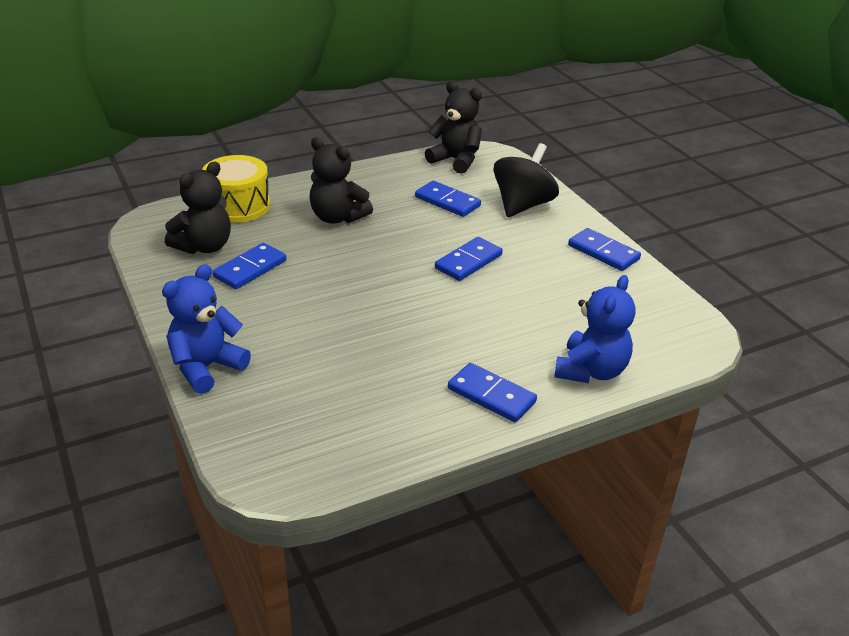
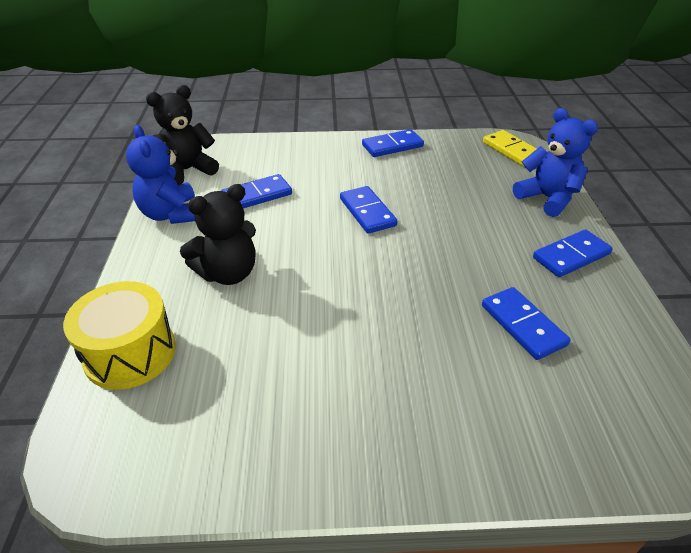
camera: 65 degrees left, 5 degrees up
blue teddy bear [162,264,251,394] -> blue teddy bear moved to [126,125,195,224]
black teddy bear [165,162,231,254] -> none
blue domino [212,243,286,289] -> blue domino moved to [482,287,571,360]
black spinning top [493,143,559,217] -> none
none -> yellow domino [483,130,537,166]

